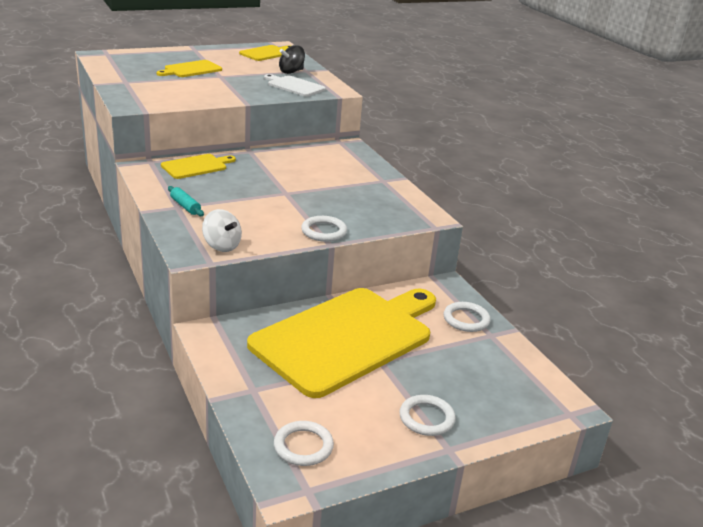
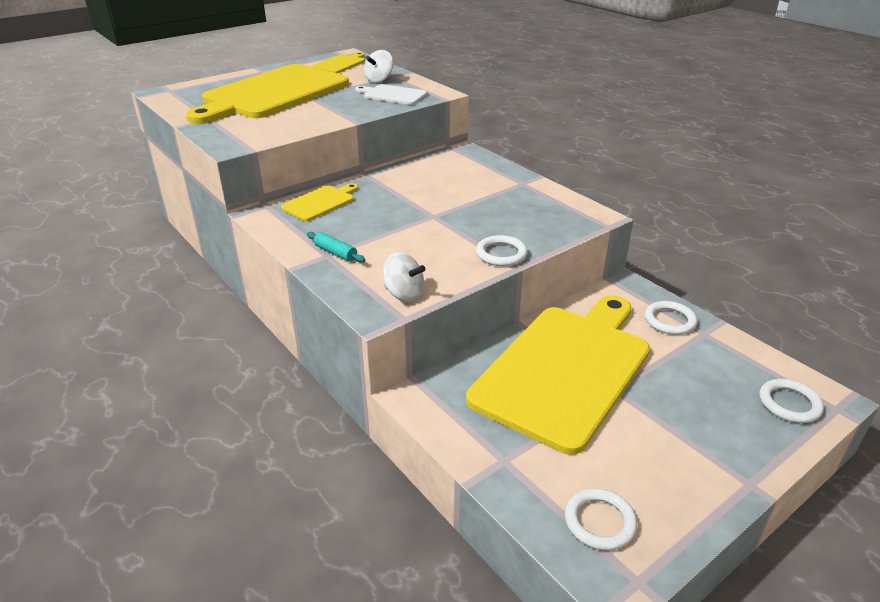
camera: 10 degrees left, 5 degrees up
yellow cutting board [157,60,222,77] -> yellow cutting board [186,64,349,124], size x2.34
black spinning top [279,45,305,74] -> white spinning top [364,50,393,83]
white ring [399,395,456,436] -> white ring moved to [760,379,824,423]

